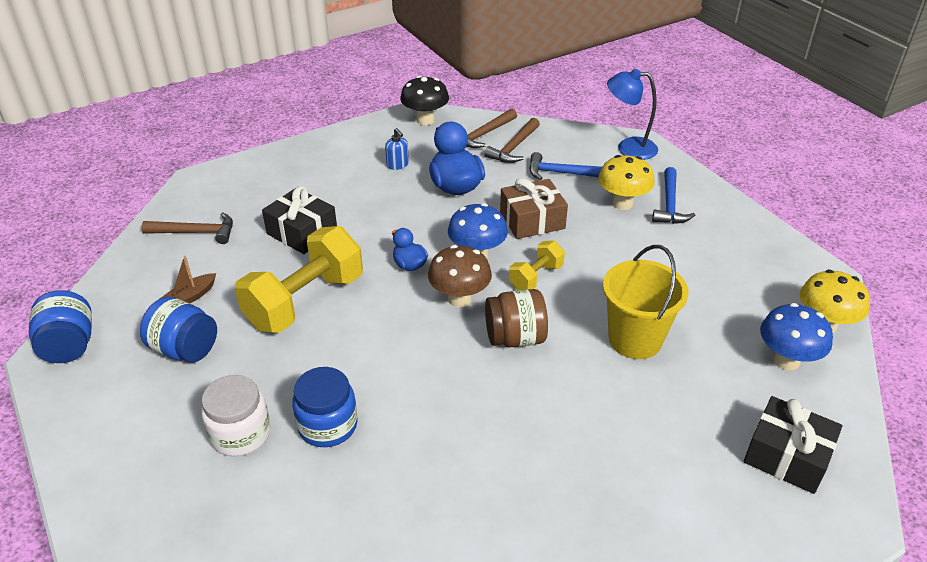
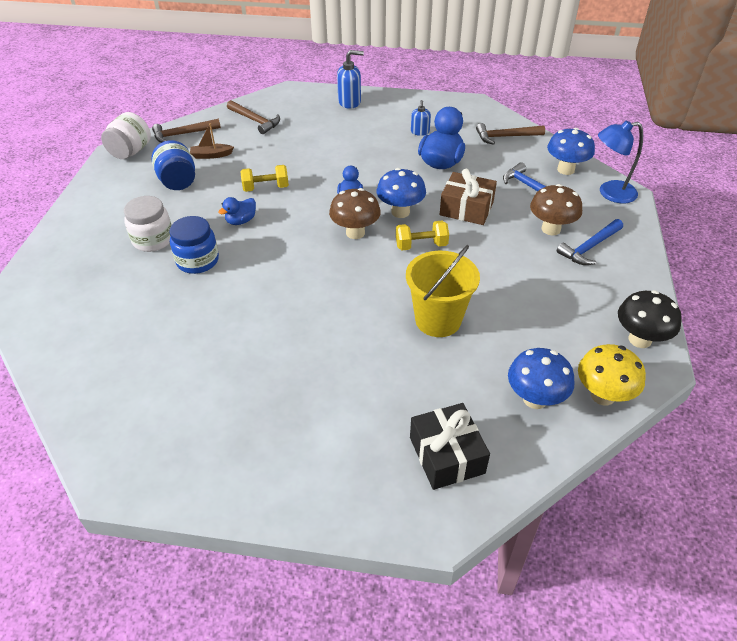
camera: 40 degrees right, 5 degrees up
blue jar [29,290,92,363] -> white jar [101,112,151,159]
yellow dumbbell [235,226,363,333] -> yellow dumbbell [240,165,289,192], size x0.51
black gift [262,186,337,254] -> none
black mushroom [400,76,449,125] -> black mushroom moved to [618,290,682,348]
brown hammer [484,118,540,163] -> brown hammer moved to [152,119,221,143]
brown jar [485,289,548,347] -> none
yellow mushroom [598,155,655,210] -> brown mushroom [530,184,582,236]
blue lamp [607,69,658,160] -> blue lamp turned 60 degrees counterclockwise [598,121,643,203]
none -> blue duck [218,197,256,225]
none -> blue soap dispenser [337,50,364,109]
none -> blue mushroom [547,128,595,175]

